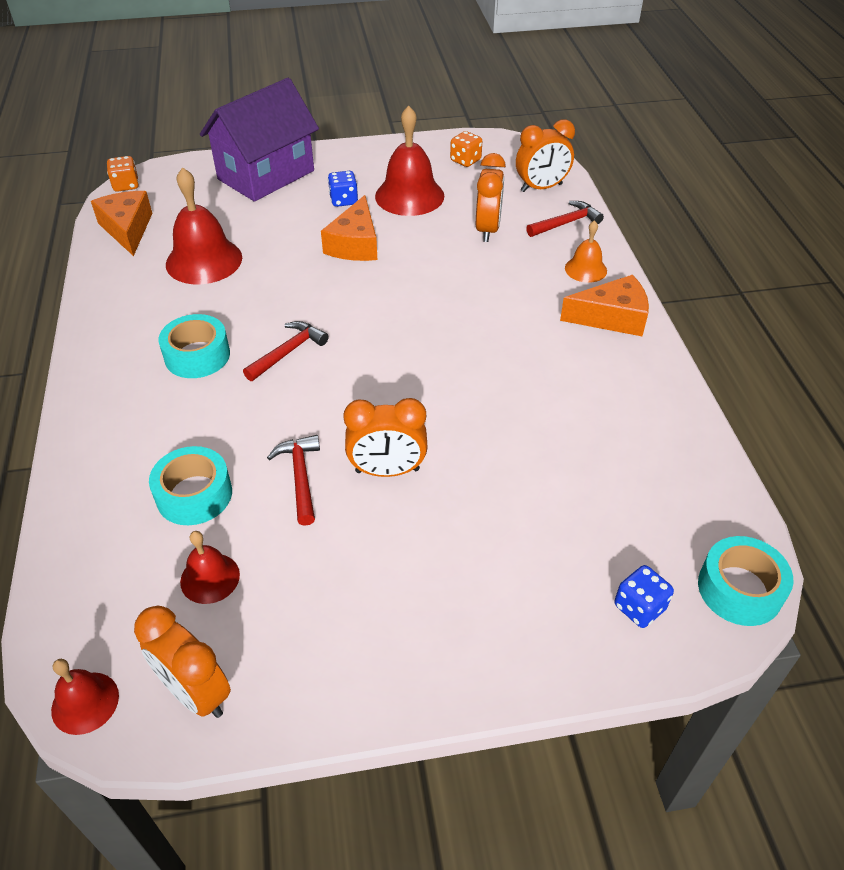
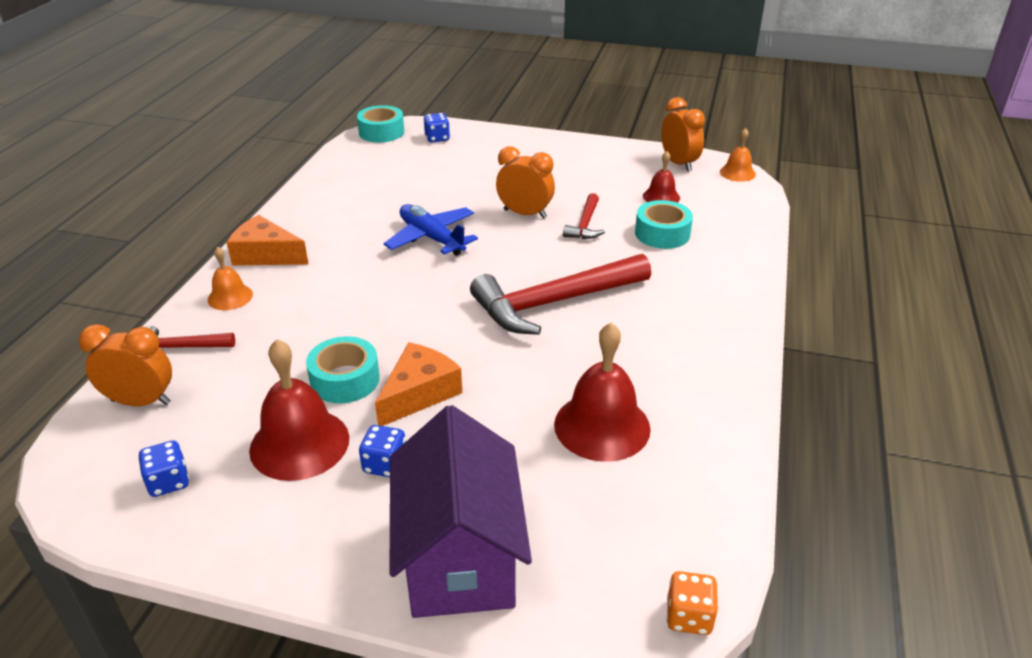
camera: 155 degrees left, 10 degrees down
red bell [51,659,119,735] -> orange bell [720,128,756,182]
orange cheese [91,191,152,256] -> none
turquoise tape [158,314,230,378] -> turquoise tape moved to [306,336,380,403]
purple house [200,78,319,202] -> purple house turned 75 degrees counterclockwise [389,405,532,618]
red hammer [243,321,329,381] -> red hammer [470,254,651,335], size x2.06
orange dice [450,131,482,167] -> blue dice [138,440,189,497]
orange clock [476,153,506,242] -> none
none -> blue plane [384,204,478,256]

